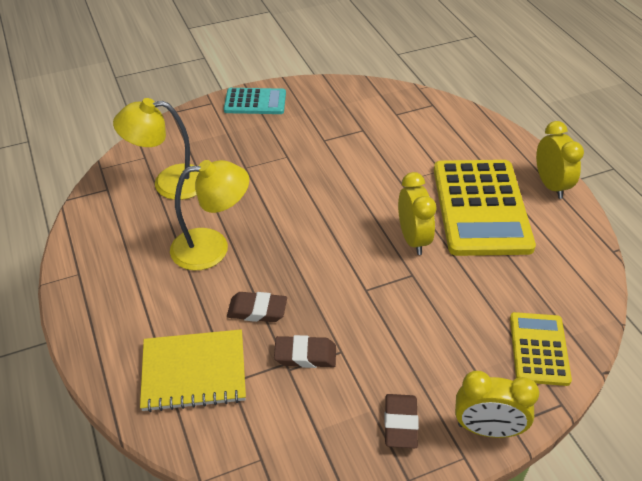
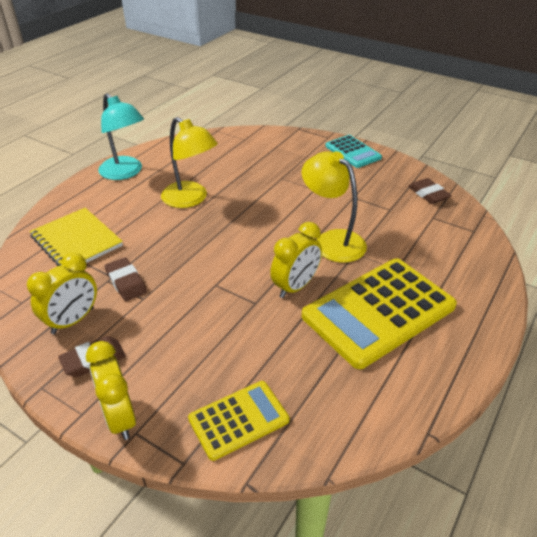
camera: 55 degrees right, 5 degrees down
yellow lamp [113,98,199,200] -> yellow lamp moved to [302,151,367,263]
brown eraser [227,292,287,322] -> brown eraser moved to [408,178,452,204]
yellow clock [536,121,584,199] -> yellow clock moved to [27,253,97,334]
none -> turquoise lamp [98,93,144,180]

